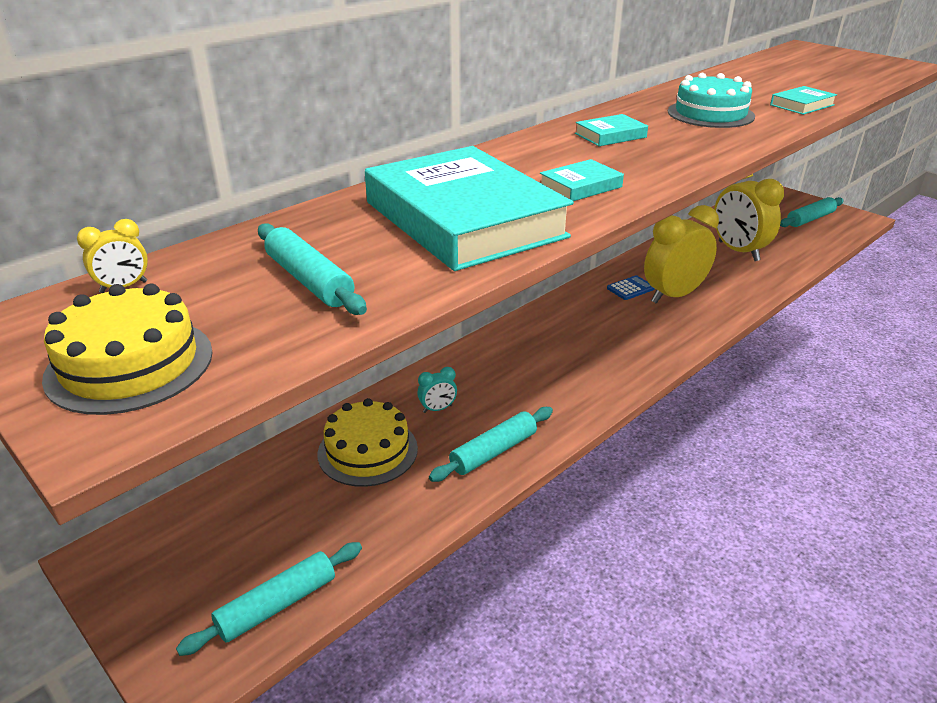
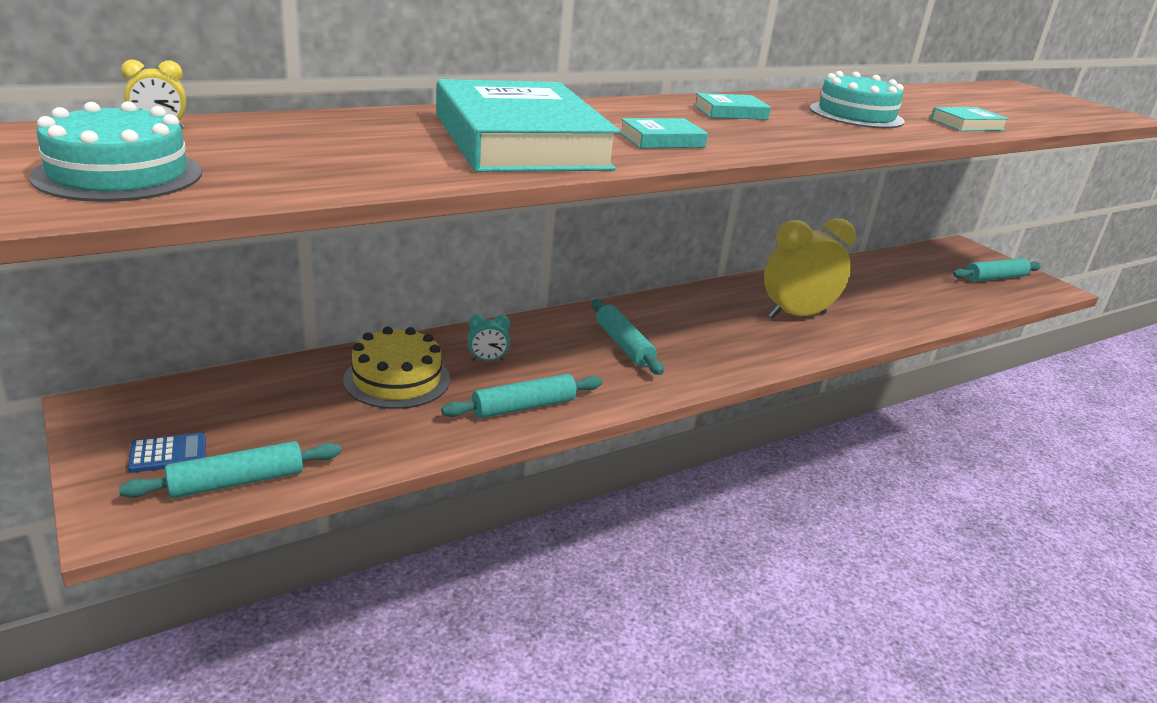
camera: 10 degrees right, 5 degrees down
yellow cake [42,284,213,415] -> turquoise cake [29,101,202,202]
turquoise rolling pin [258,223,367,315] -> turquoise rolling pin moved to [592,299,664,375]
blue calculator [607,275,655,300] -> blue calculator moved to [128,433,206,473]
yellow clock [714,174,784,261] -> none

